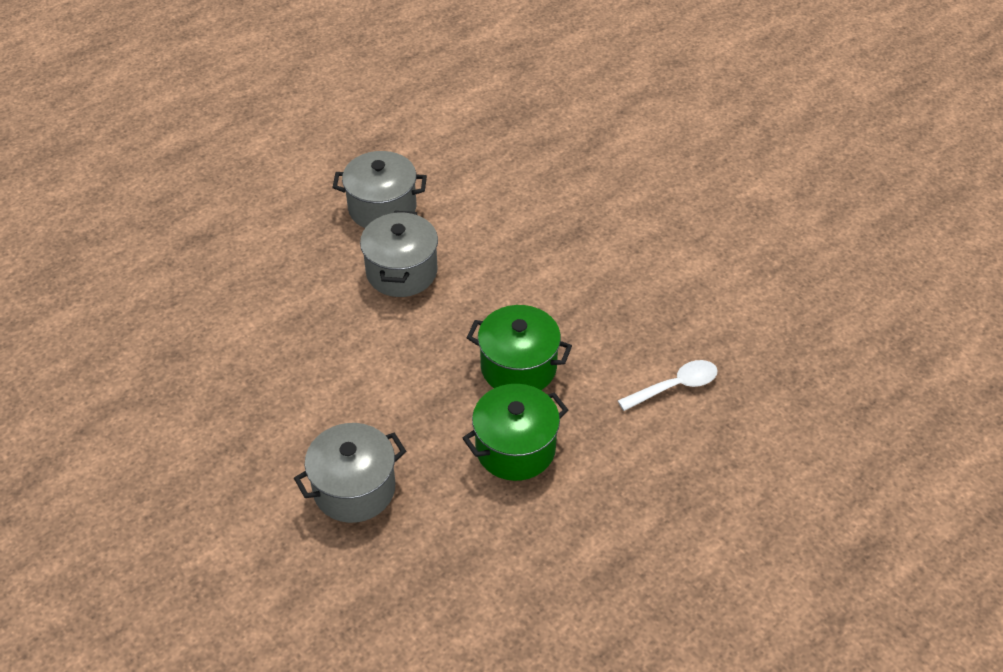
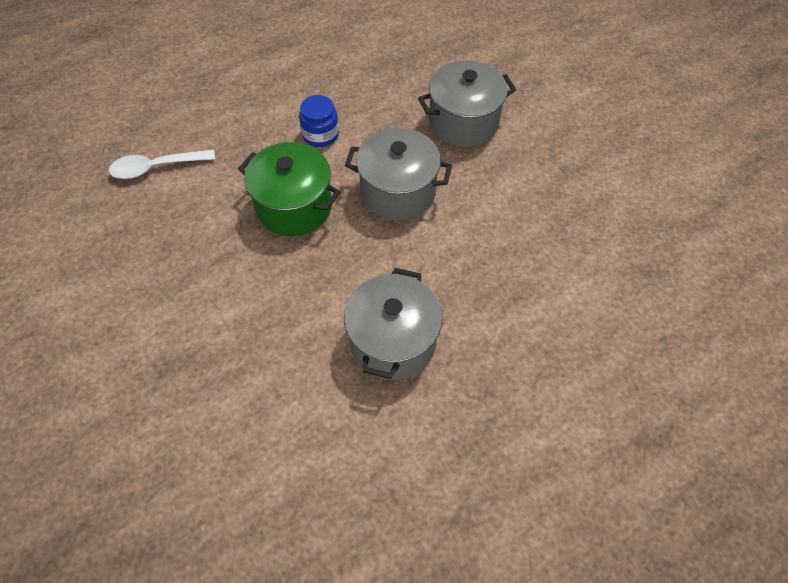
camera: 170 degrees left, 10 degrees up
grey pot [332,151,427,228] -> grey pot moved to [345,128,452,220]
green pot [463,384,568,481] -> blue jar [299,95,339,147]

